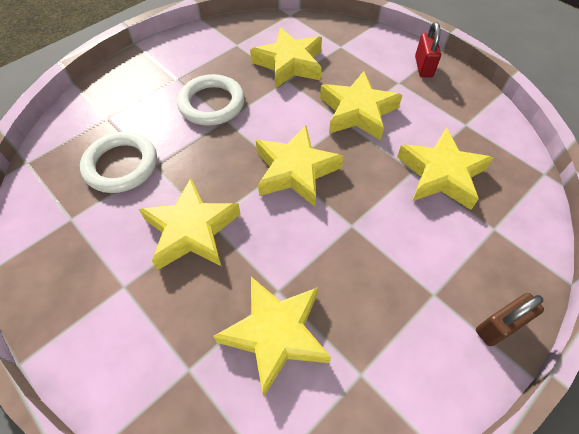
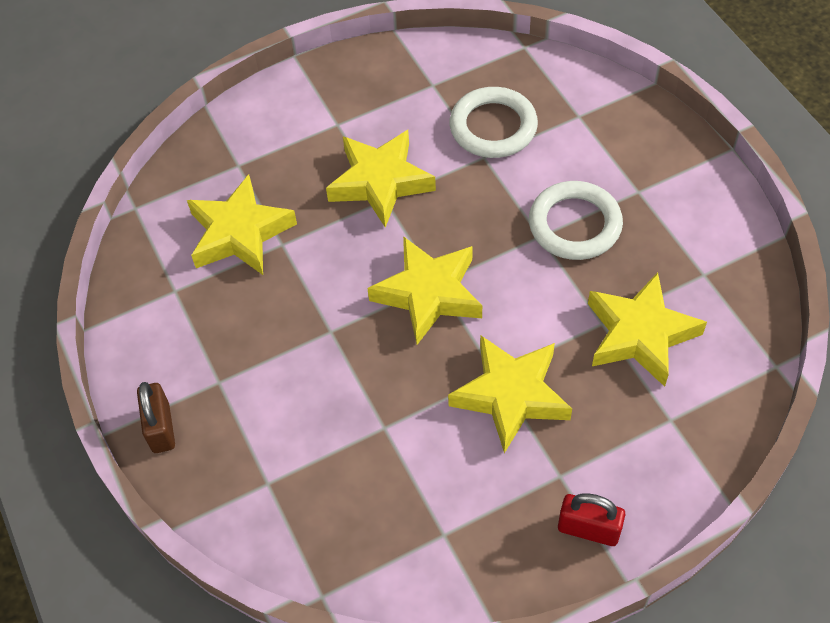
camera: 110 degrees right, 0 degrees up
yellow star [397,127,493,210] -> none

